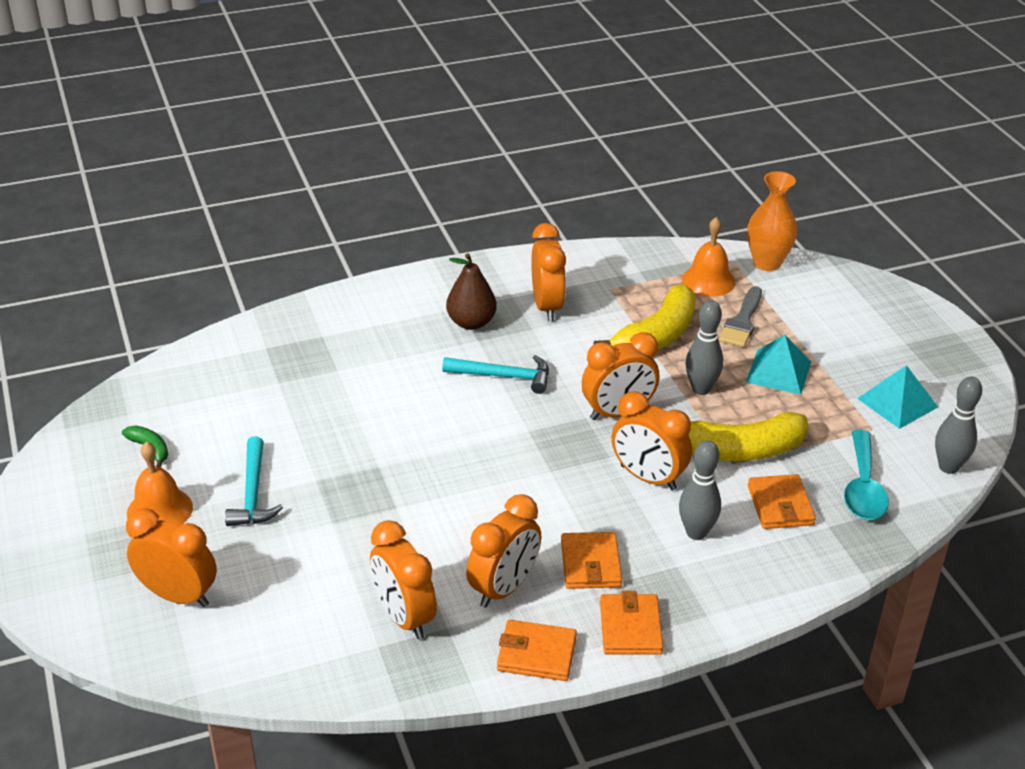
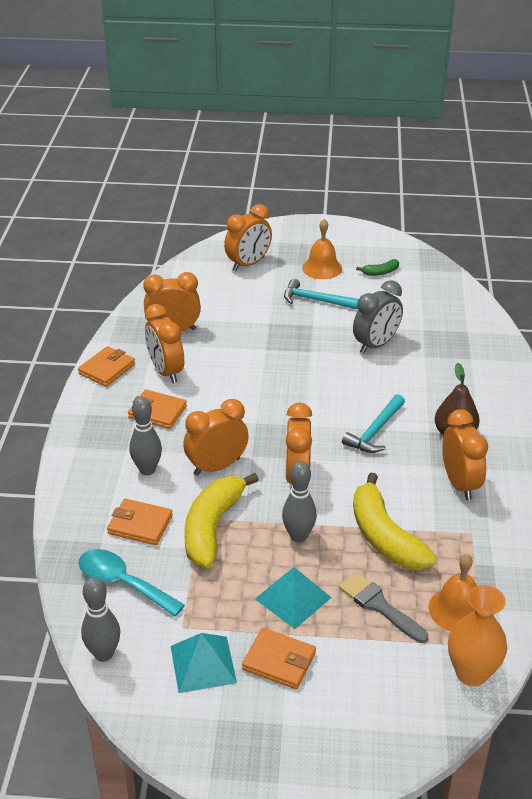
camera: 115 degrees right, 0 degrees up
orange clock [531,223,566,321] -> orange clock turned 120 degrees counterclockwise [442,409,488,500]
orange wallet [600,591,663,655] -> orange wallet moved to [242,628,316,689]
none -> grey clock [353,280,403,354]

